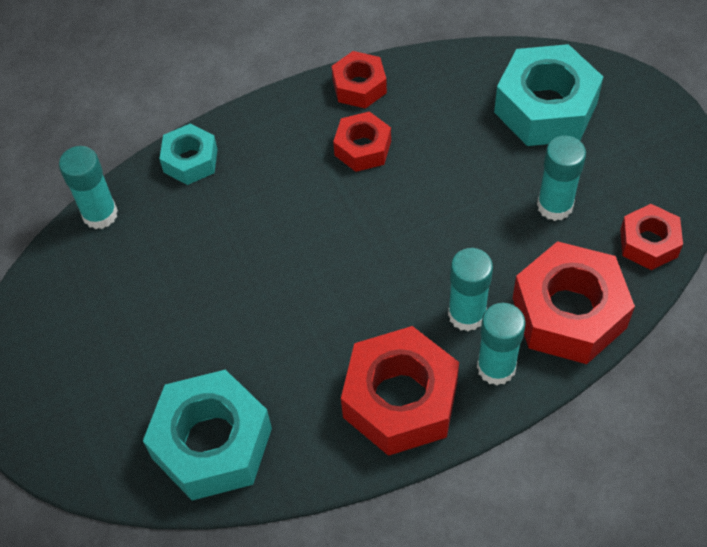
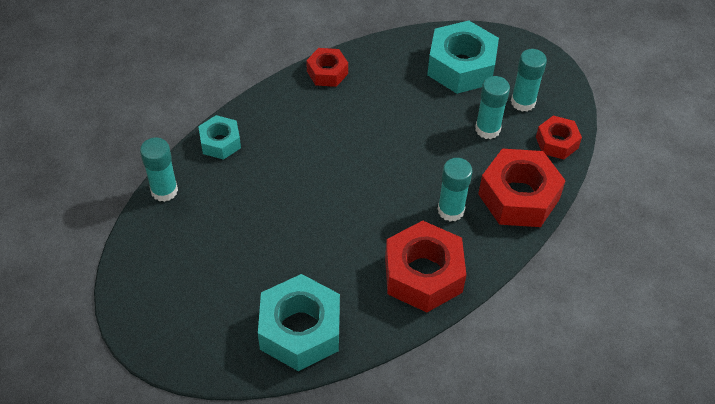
camera: 20 degrees left, 5 degrees down
red nut [333,111,391,172] -> none
turquoise glue stick [477,303,526,385] -> turquoise glue stick moved to [511,49,547,112]

